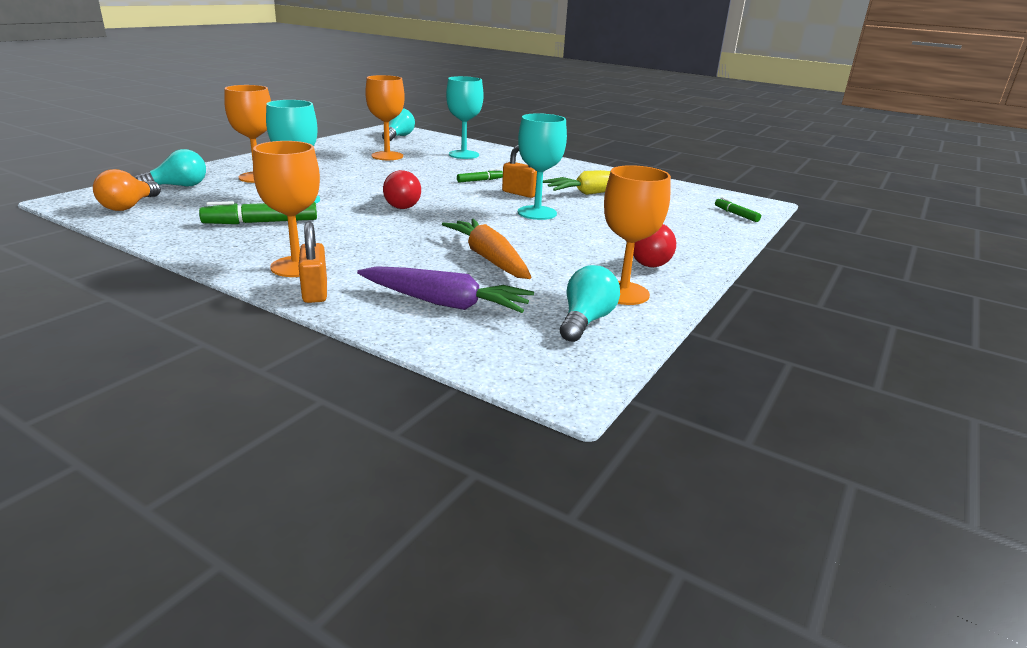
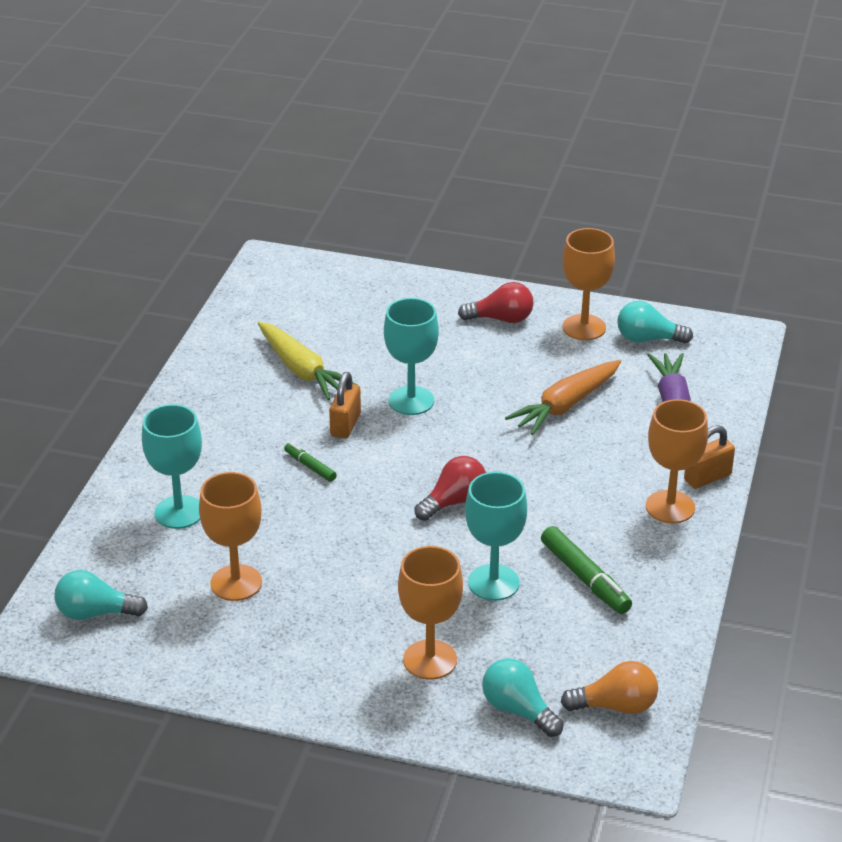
camera: 105 degrees left, 10 degrees up
green marker [715,197,761,222] -> none

